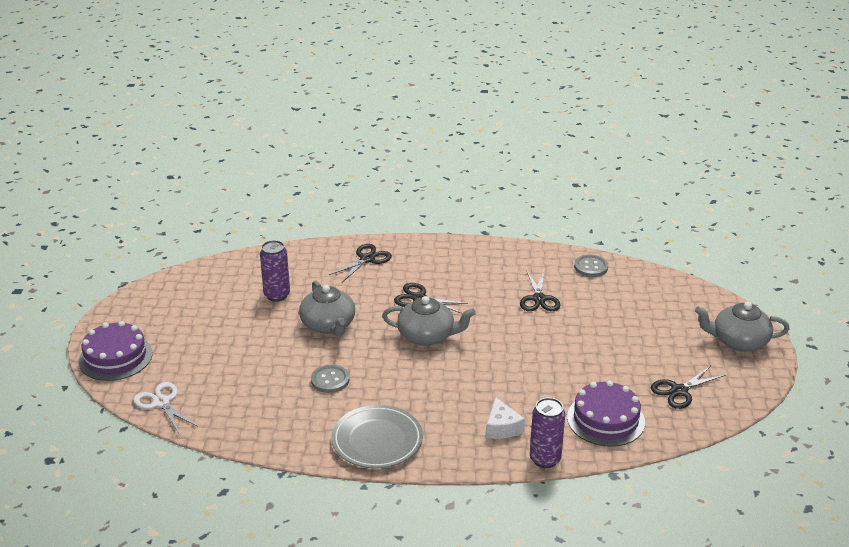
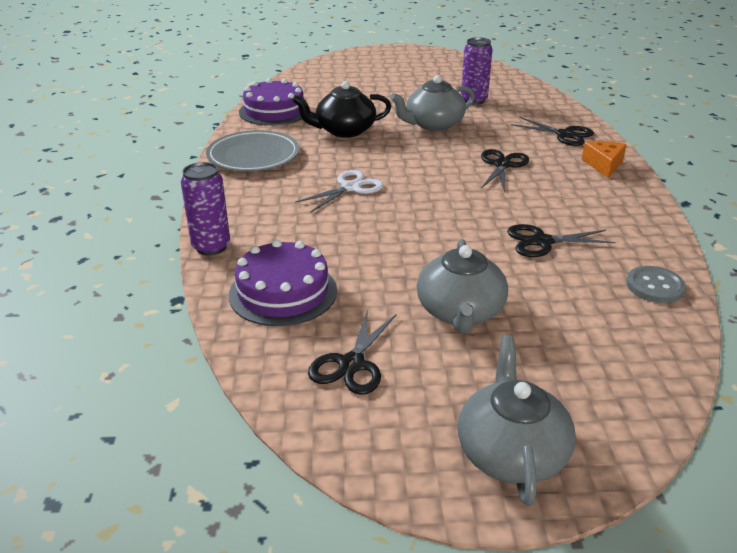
camera: 85 degrees right, 0 degrees up
purple cake [78,321,153,381] -> purple cake moved to [239,78,310,126]
white scissors [133,382,198,434] -> white scissors moved to [295,170,384,212]
grey button [311,365,349,393] -> black teapot [292,81,391,138]
grey teapot [382,296,476,346] -> grey teapot moved to [417,239,508,333]
white cheese [486,397,525,439] -> none
black scissors [651,366,725,409] -> black scissors turned 120 degrees counterclockwise [308,310,397,395]
none -> orange cheese [582,141,626,178]

